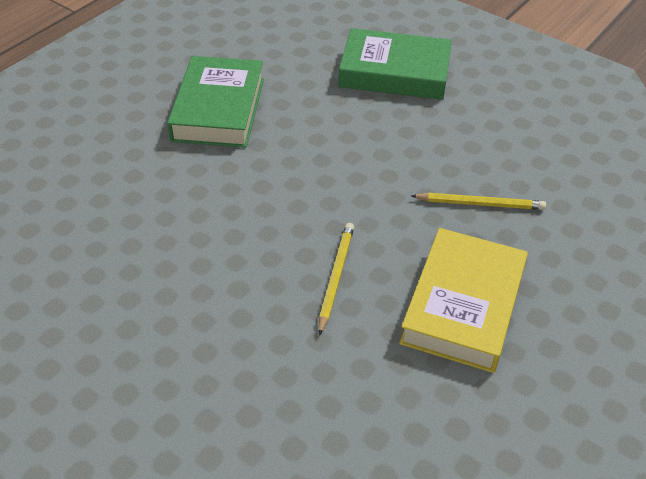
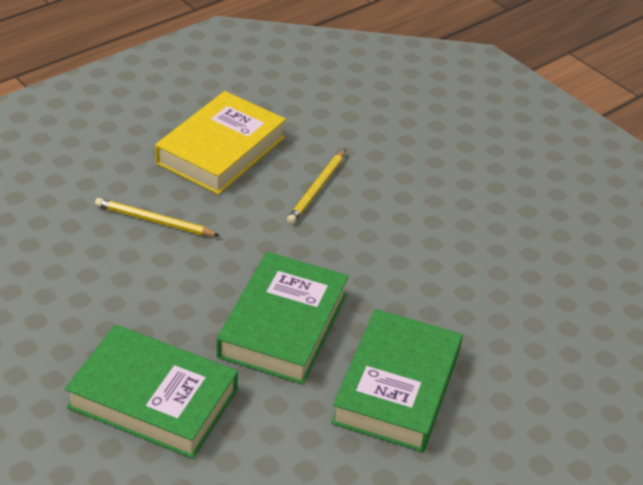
camera: 170 degrees left, 5 degrees down
none -> green book [217,252,349,385]

